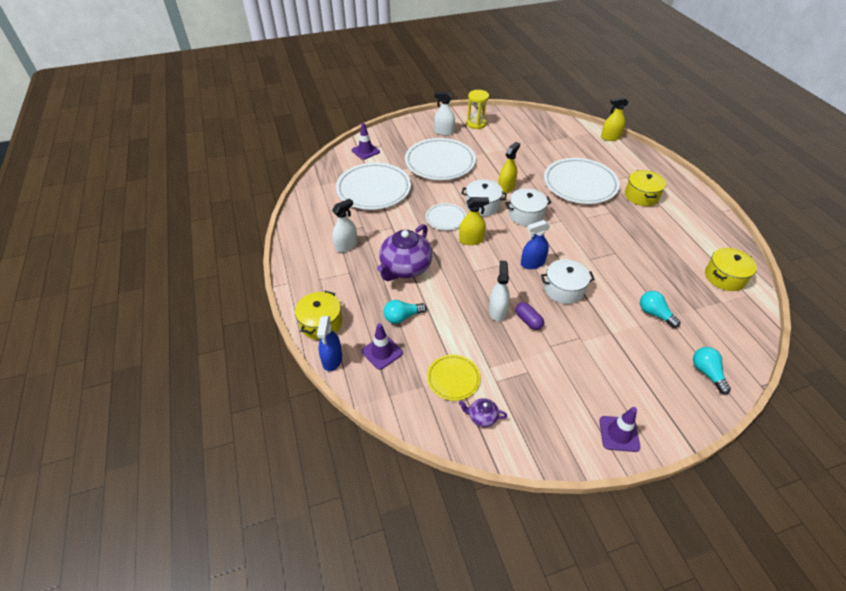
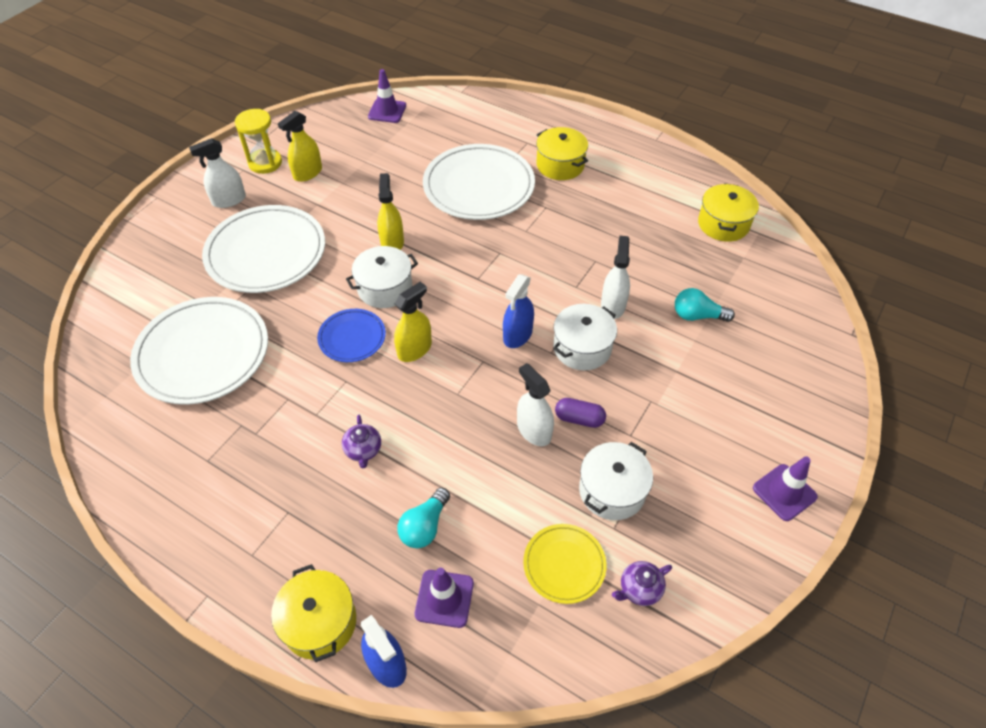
camera: 40 degrees left, 5 degrees up
white spray bottle [332,199,357,252] -> white spray bottle moved to [601,236,630,319]
purple traffic cone [352,123,380,160] -> purple traffic cone moved to [368,69,406,123]
purple teapot [377,224,432,281] -> purple teapot [342,415,381,468], size x0.45
white plate [426,203,466,230] -> blue plate [317,309,386,362]
white pot [505,188,552,226] -> white pot moved to [579,442,653,520]
yellow spray bottle [601,97,629,141] -> yellow spray bottle moved to [278,111,322,182]
turquoise light bulb [693,347,731,394] -> none

